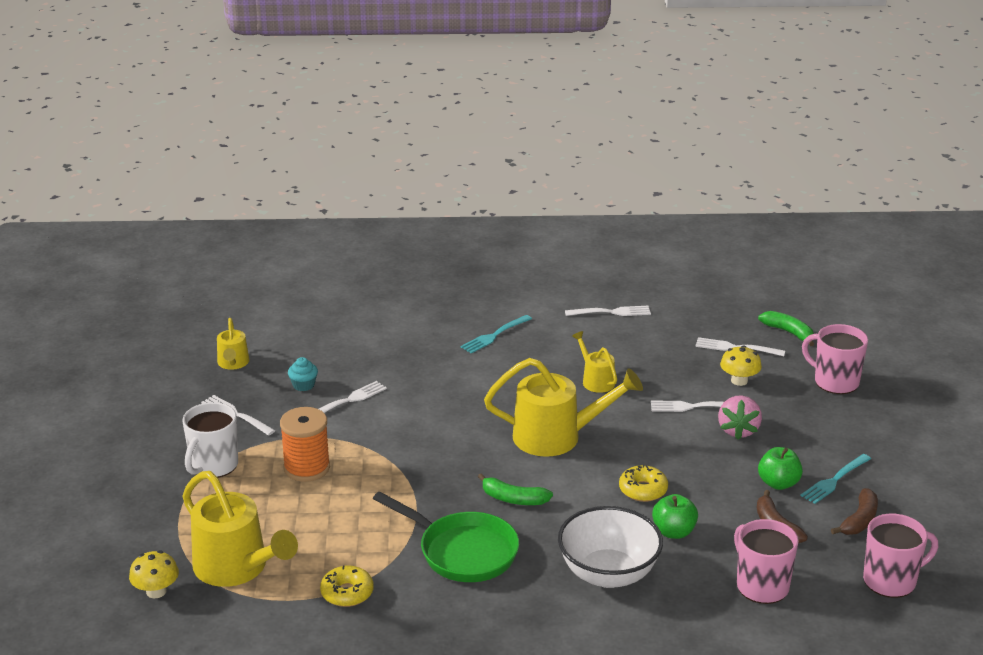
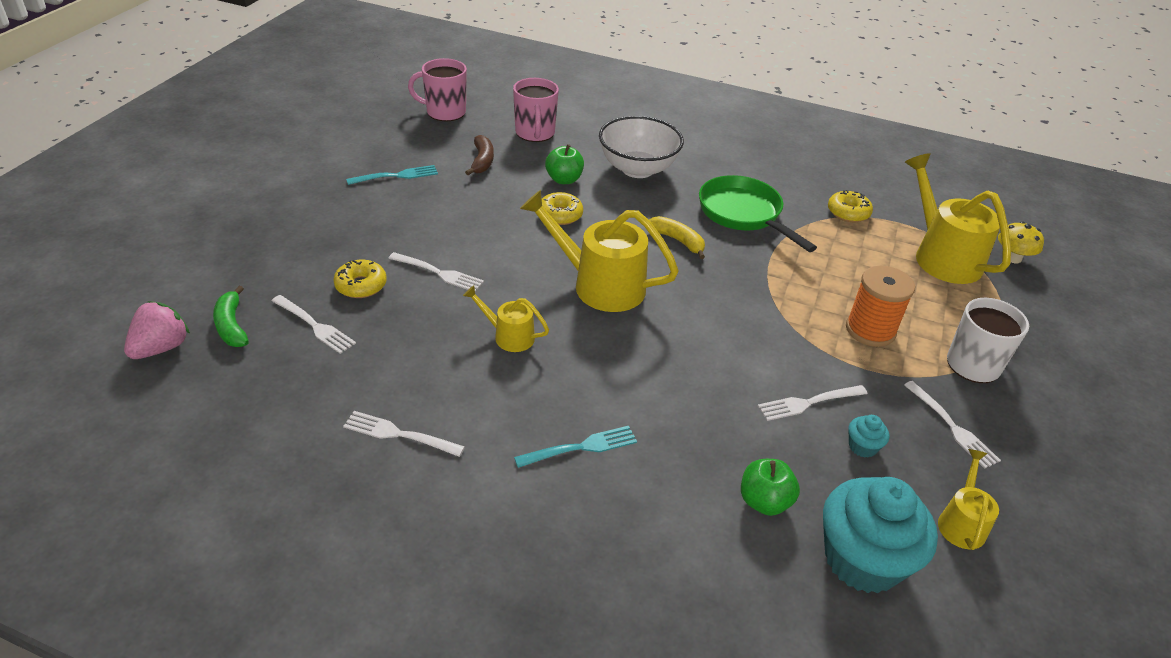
camera: 160 degrees left, 10 degrees up
green banana [478,473,553,505] -> yellow banana [649,216,705,259]
yellow watering can [572,331,617,393] -> yellow watering can turned 120 degrees clockwise [463,285,549,352]
pink strawberry [718,395,762,440] -> pink strawberry moved to [124,301,190,359]
yellow mushroom [720,345,762,386] -> yellow donut [333,260,387,298]
green apple [758,447,803,490] -> green apple moved to [741,459,800,516]
pink mug [802,324,868,394] -> none
brown banana [831,488,878,535] -> none
none -> turquoise cupcake [823,477,938,593]

